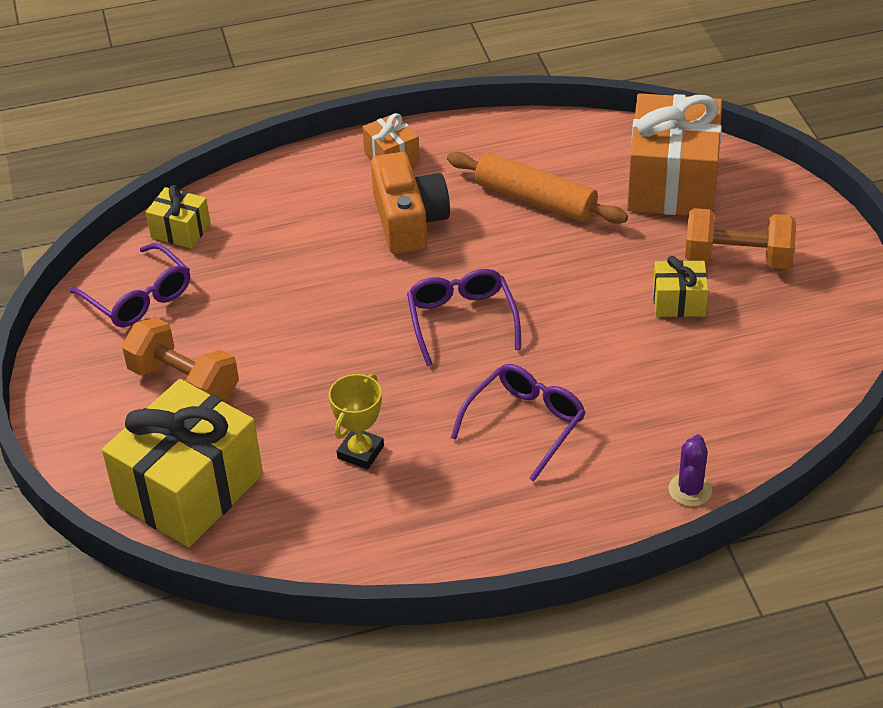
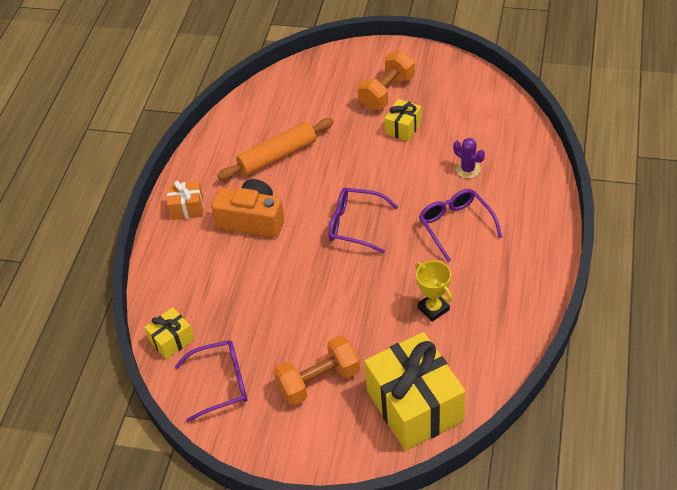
camera: 60 degrees left, 5 degrees up
orange gift [627,93,722,215] -> none
purple cactus [668,434,712,507] -> purple cactus moved to [453,138,485,178]

